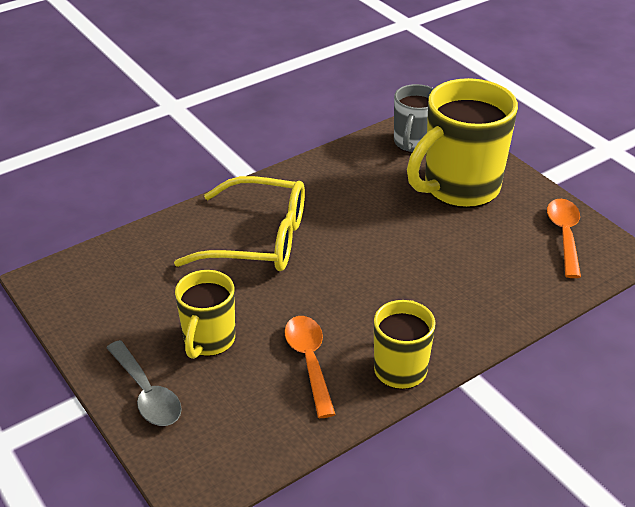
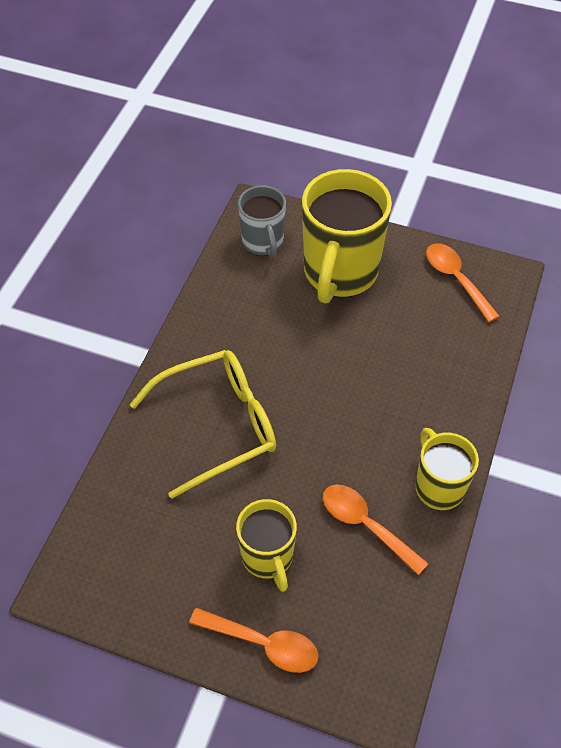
camera: 35 degrees left, 15 degrees up
grey spoon [106,340,182,426] -> orange spoon [189,608,319,673]

